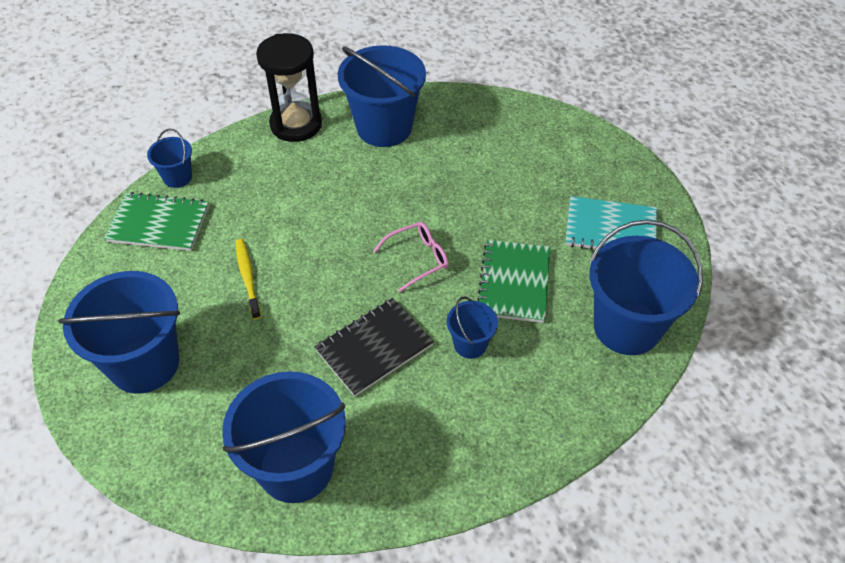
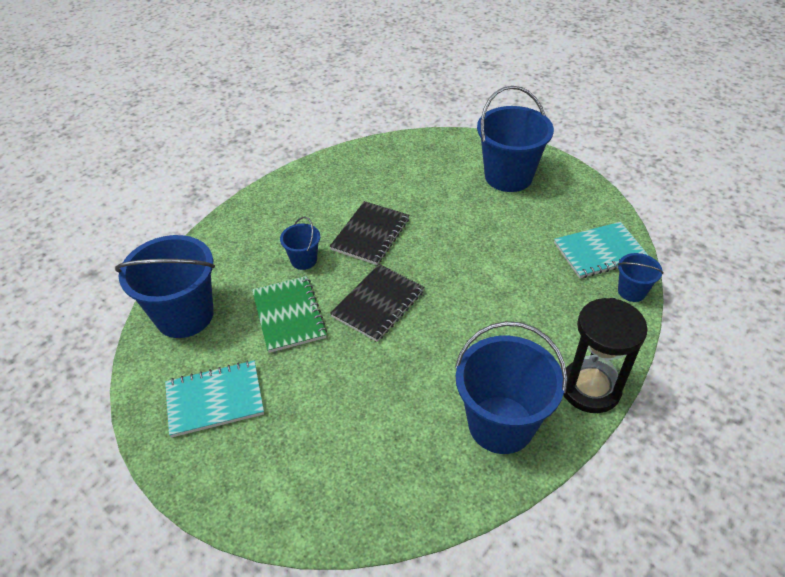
camera: 155 degrees right, 5 degrees down
green notebook [104,192,209,251] -> turquoise notebook [554,222,649,278]
blue bucket [222,371,346,503] -> none
yellow toothbrush [236,239,261,319] -> none
pink glasses [373,222,449,292] -> black notebook [330,264,425,342]

